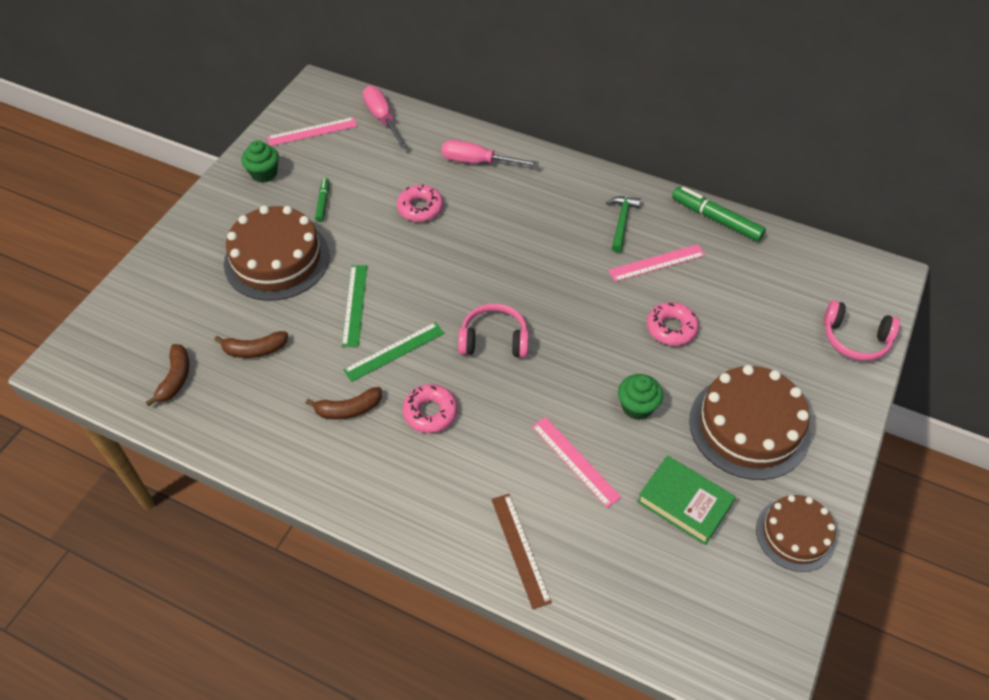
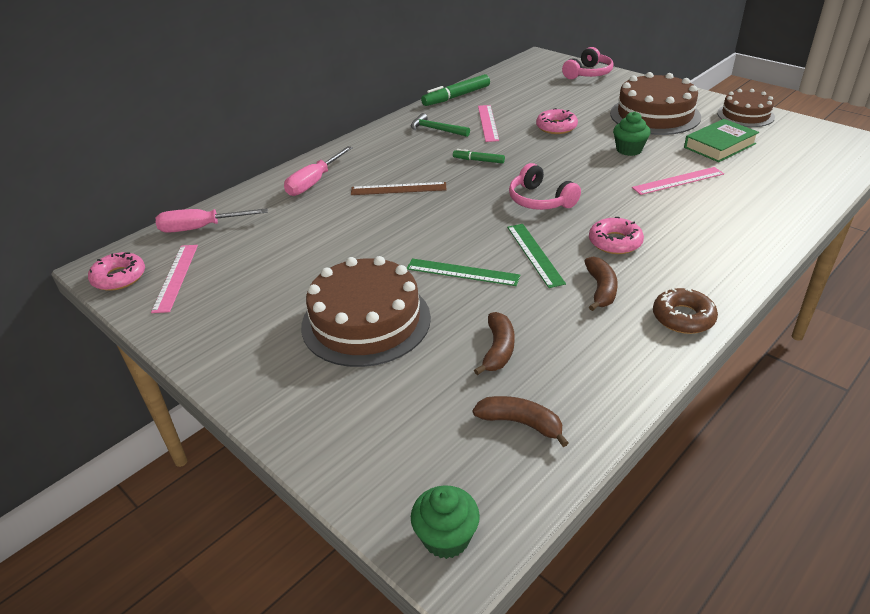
camera: 70 degrees left, 15 degrees down
green cupcake [241,140,279,183] -> green cupcake moved to [411,485,480,559]
green marker [315,178,329,222] -> green marker moved to [453,149,505,163]
pink donut [397,184,443,222] -> pink donut moved to [88,252,145,291]
pink headphones [458,303,529,358] -> pink headphones turned 60 degrees counterclockwise [509,163,581,210]
brown ruler [491,494,552,609] -> brown ruler moved to [351,182,447,195]
none -> brown donut [653,288,718,334]

